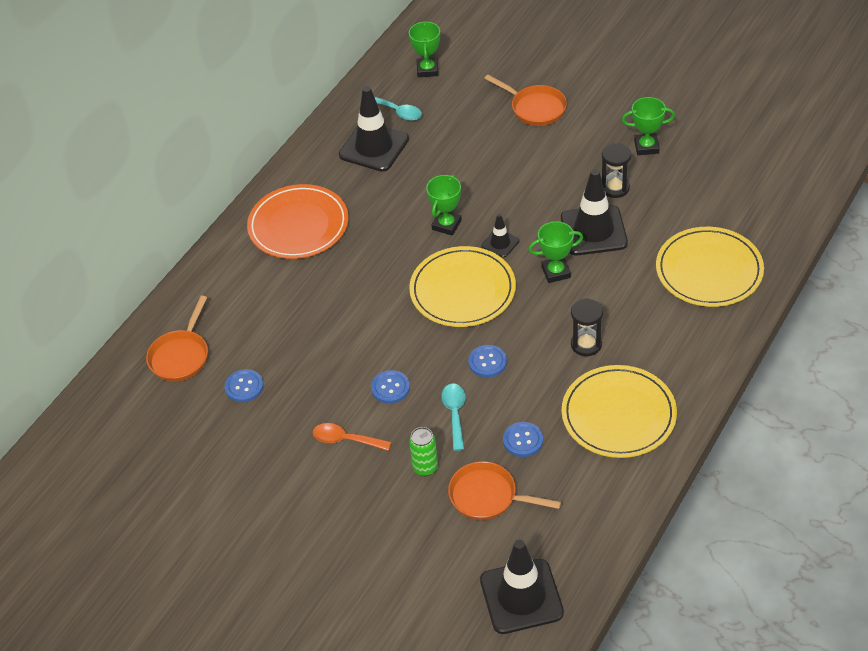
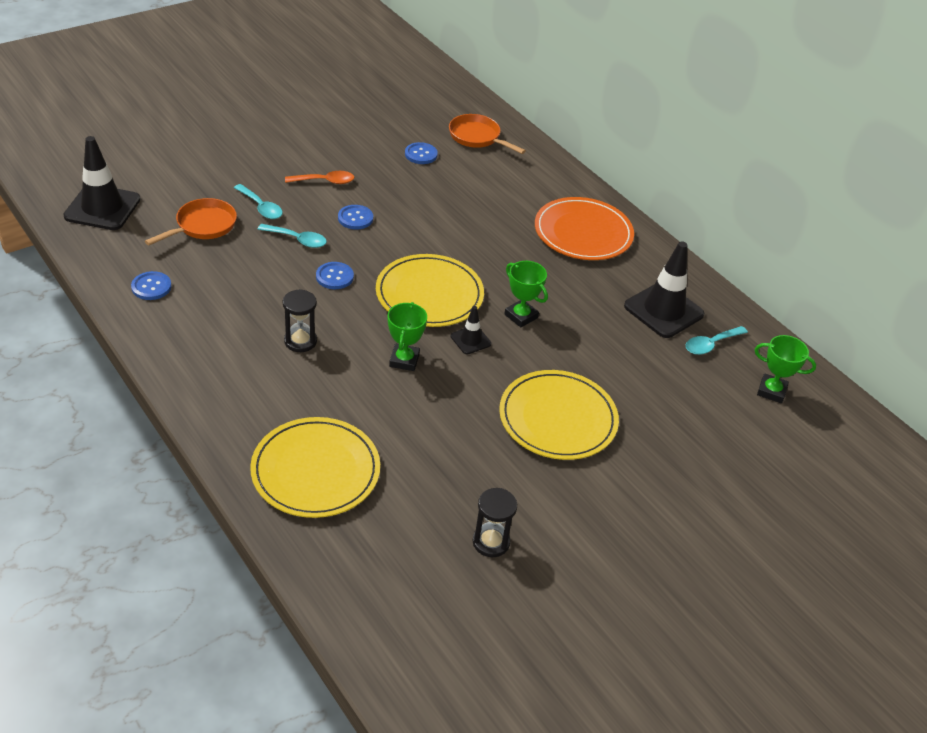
camera: 105 degrees right, 5 degrees down
orange spoon [313,423,391,451] -> orange spoon turned 45 degrees clockwise [285,171,354,184]
green can [409,427,438,476] -> turquoise spoon [234,184,283,219]
orange pan [484,75,567,126] -> none
blue button [503,422,543,457] -> blue button moved to [131,271,172,300]
black traffic cone [561,169,628,255] -> none
yellow plate [562,365,677,458] -> yellow plate moved to [499,370,619,460]
black hourglass [602,143,631,198] -> black hourglass moved to [473,488,517,557]
green trophy [622,97,675,155] -> none

